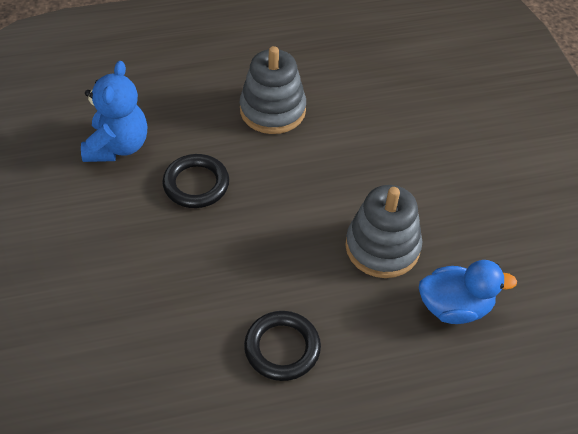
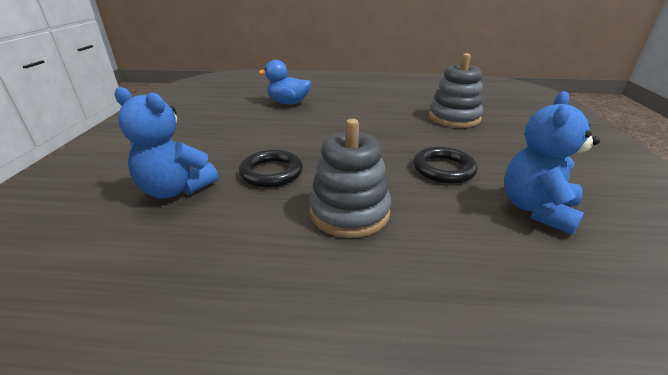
camera: 160 degrees left, 20 degrees down
black ring [244,311,321,381] -> black ring moved to [239,150,303,188]
grey stacking toy [345,185,423,278] -> grey stacking toy moved to [429,53,483,128]
none -> blue teddy bear [115,87,218,198]

